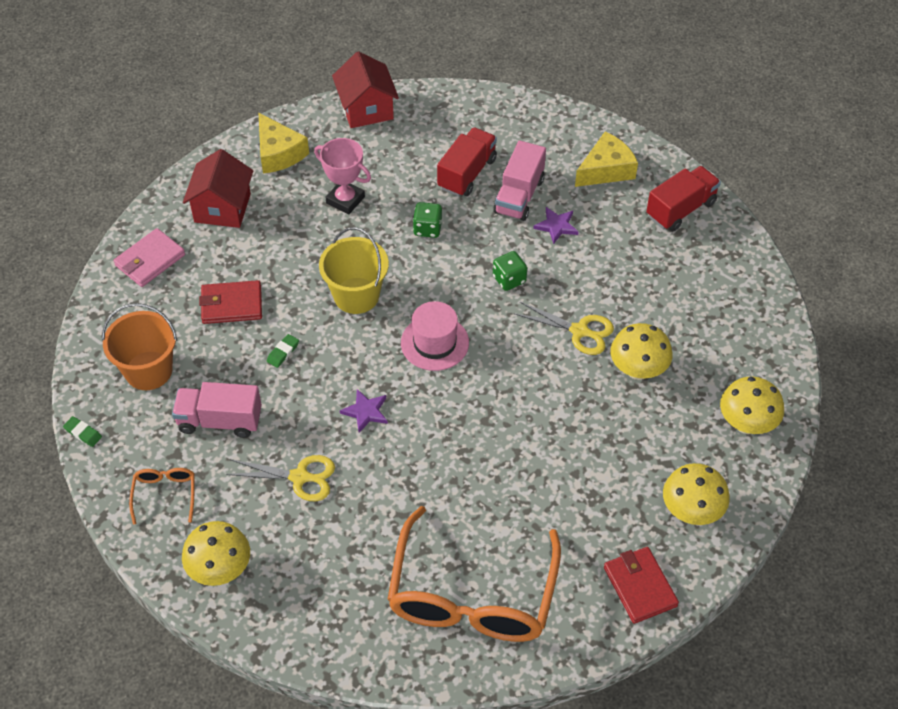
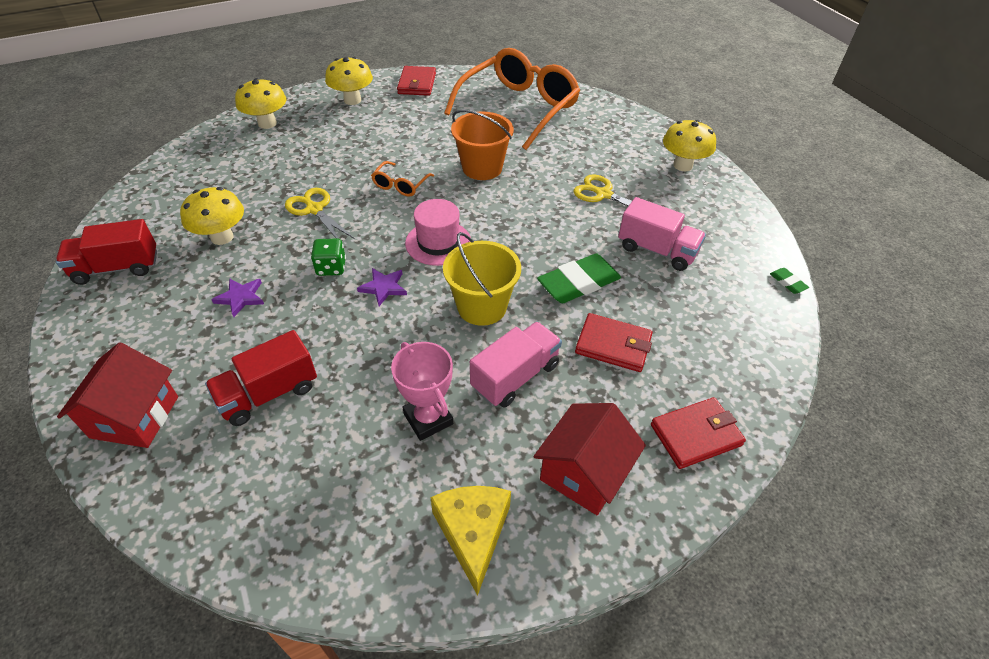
camera: 155 degrees left, 5 degrees down
orange bucket [102,303,177,390] -> orange bucket moved to [451,110,514,180]
pink wallet [113,228,185,287] -> red wallet [651,397,746,469]
orange glasses [129,468,194,525] -> orange glasses moved to [371,161,434,197]
green eraser [267,334,299,368] -> green eraser [537,253,621,303], size x2.23
red house [332,51,399,128] -> red house moved to [57,342,178,448]
purple star [340,389,388,433] -> purple star moved to [357,268,407,306]
green dice [413,202,442,238] -> none
pink truck [493,140,546,221] -> pink truck moved to [470,322,562,408]
yellow cheese [575,131,638,187] -> none
yellow mushroom [611,323,673,380] -> yellow mushroom moved to [180,187,244,245]

